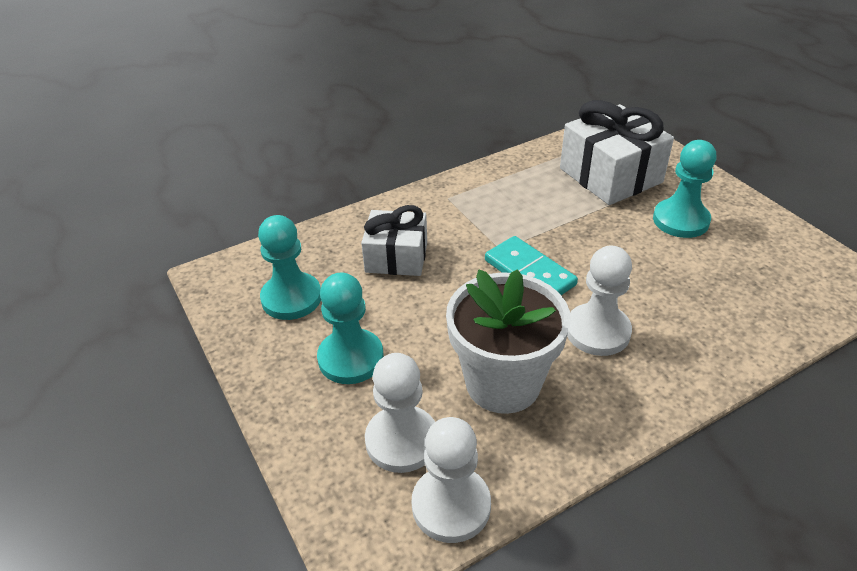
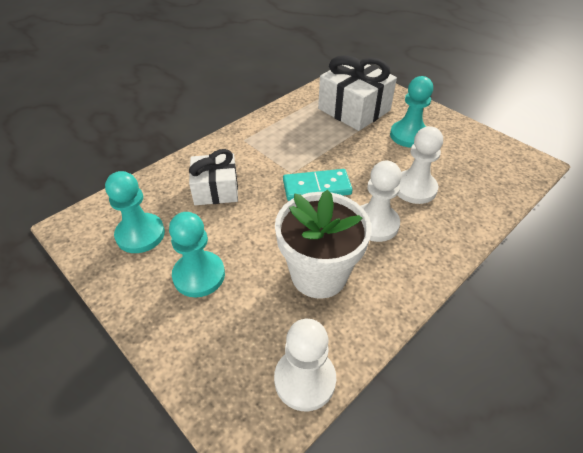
camera: 15 degrees left, 5 degrees up
white pawn [365,353,435,473] -> white pawn moved to [397,126,443,204]
turquoise domino [485,236,578,295] -> turquoise domino turned 45 degrees counterclockwise [283,169,353,201]

